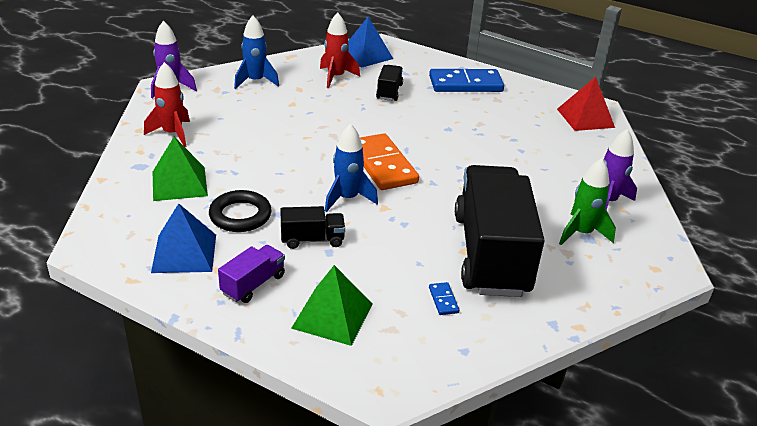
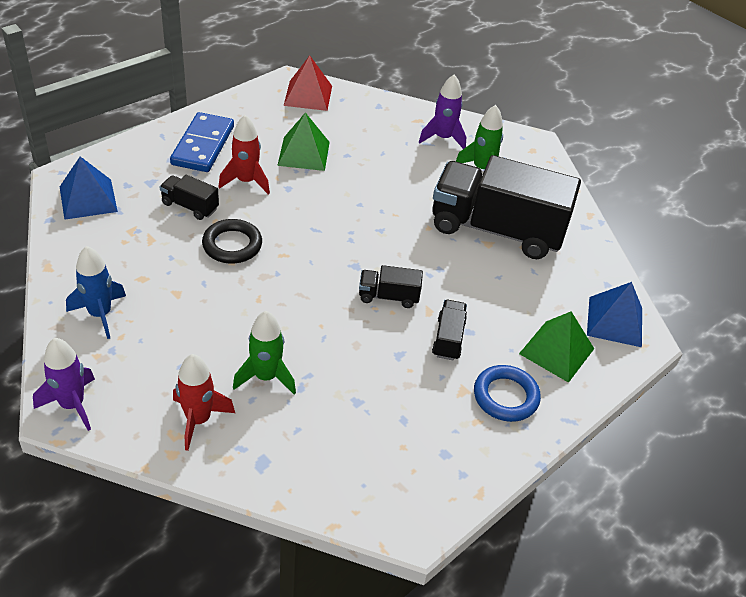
camera: 75 degrees left, 10 degrees up
blue pyramid [151,203,216,273] -> blue pyramid moved to [587,282,642,347]
green pyramid [153,137,208,201] -> green pyramid moved to [277,112,330,171]
black ring [209,190,272,232] -> black ring moved to [202,219,262,264]
purple truck [218,245,285,303] -> blue ring [474,365,541,422]
red rocket [320,13,360,88] -> red rocket moved to [219,115,270,194]
blue rocket [325,123,378,212] -> black truck [359,265,423,308]
orange domino [360,133,419,190] -> none
blue domino [429,282,459,315] -> none
none -> green rocket [233,311,296,394]

